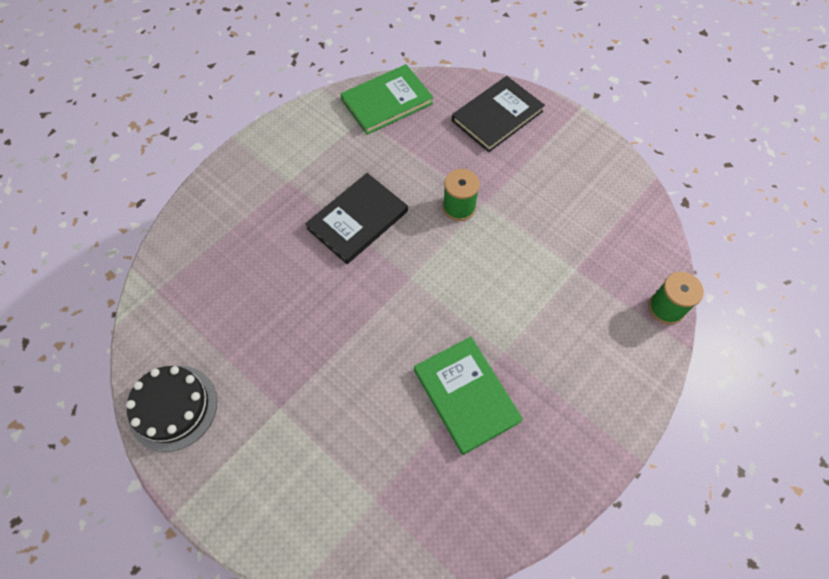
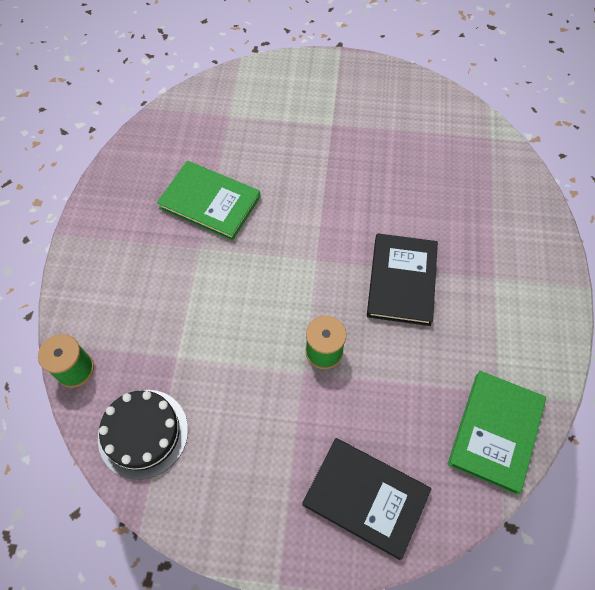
camera: 145 degrees right, 0 degrees up
black cake [126,366,217,452] -> black cake moved to [98,390,188,480]
black book [452,76,545,152] -> black book turned 75 degrees counterclockwise [302,438,431,560]

